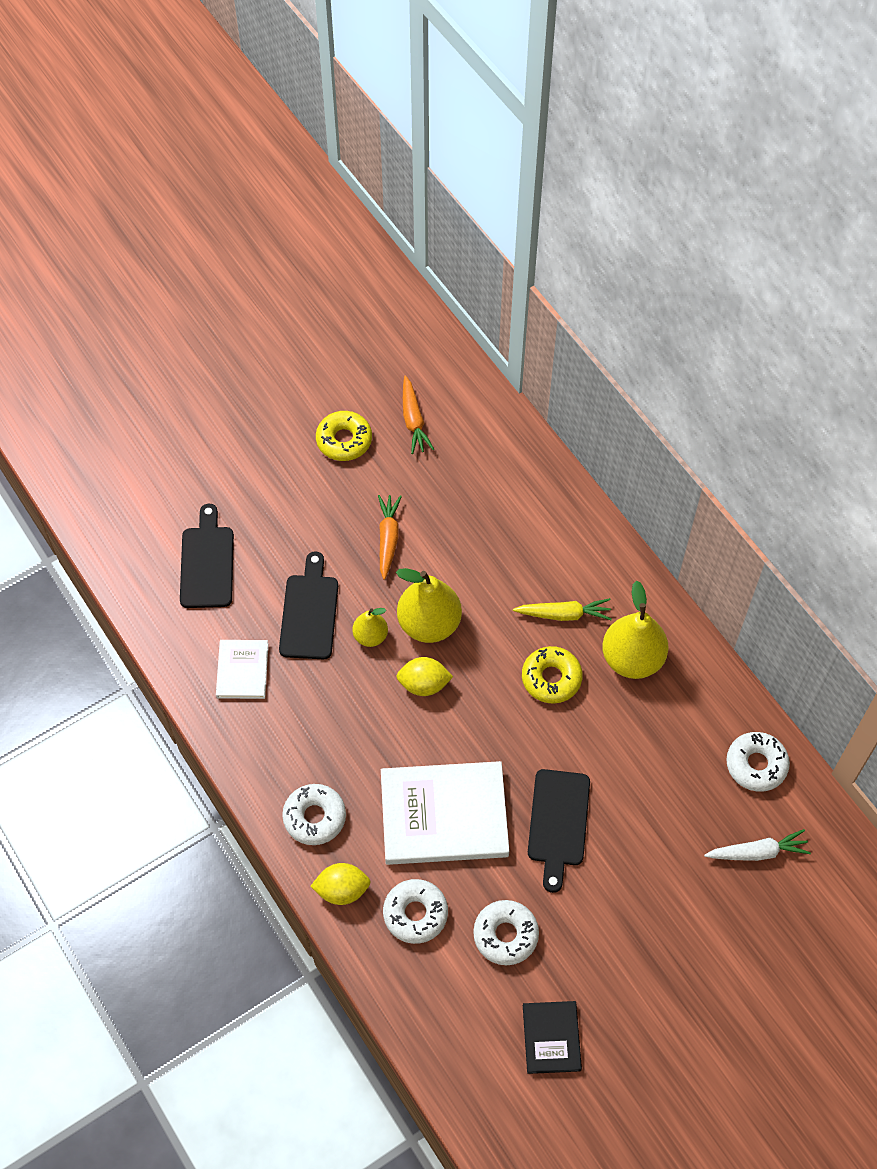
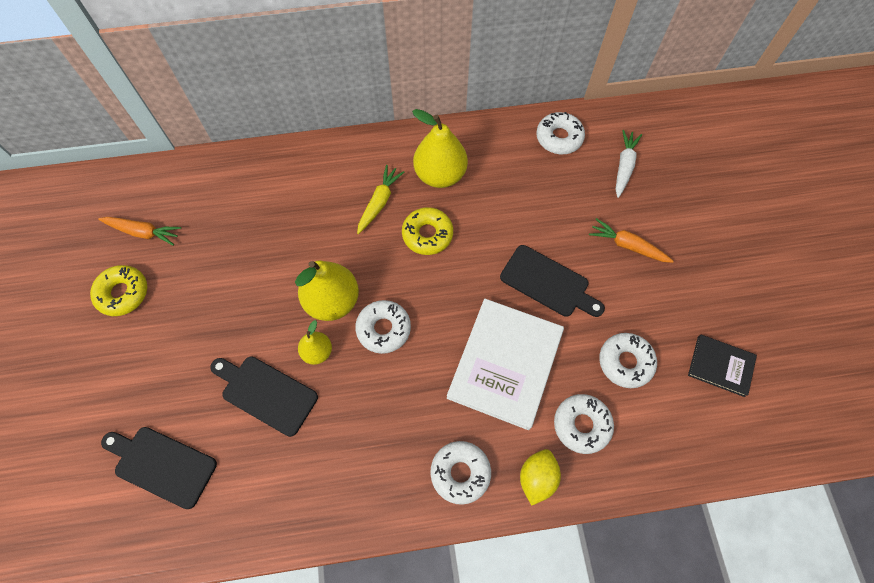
camera: 65 degrees left, 5 degrees up
white book [216,640,268,699] -> none
orange carrot [378,495,402,580] -> orange carrot moved to [589,218,674,263]
yellow lemon [396,657,453,696] -> white donut [355,300,411,354]

